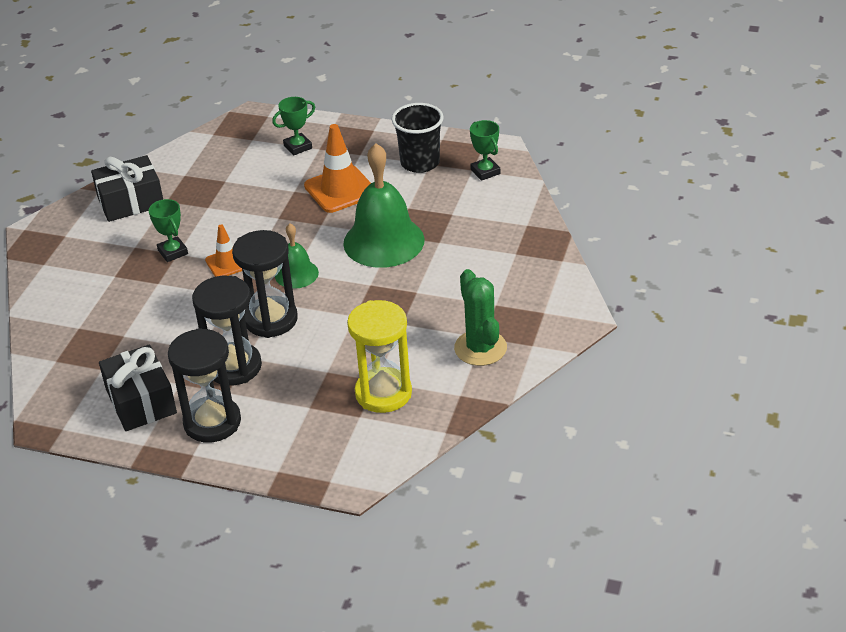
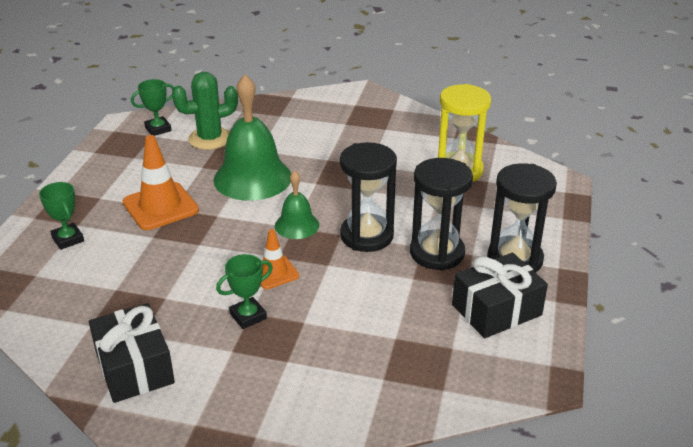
camera: 95 degrees left, 5 degrees down
black cup [391,103,444,173] -> none
green cactus [454,269,507,366] -> green cactus moved to [172,72,238,150]

